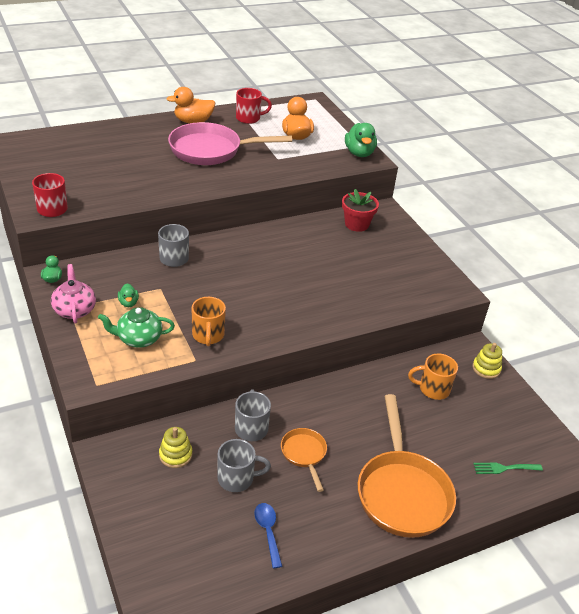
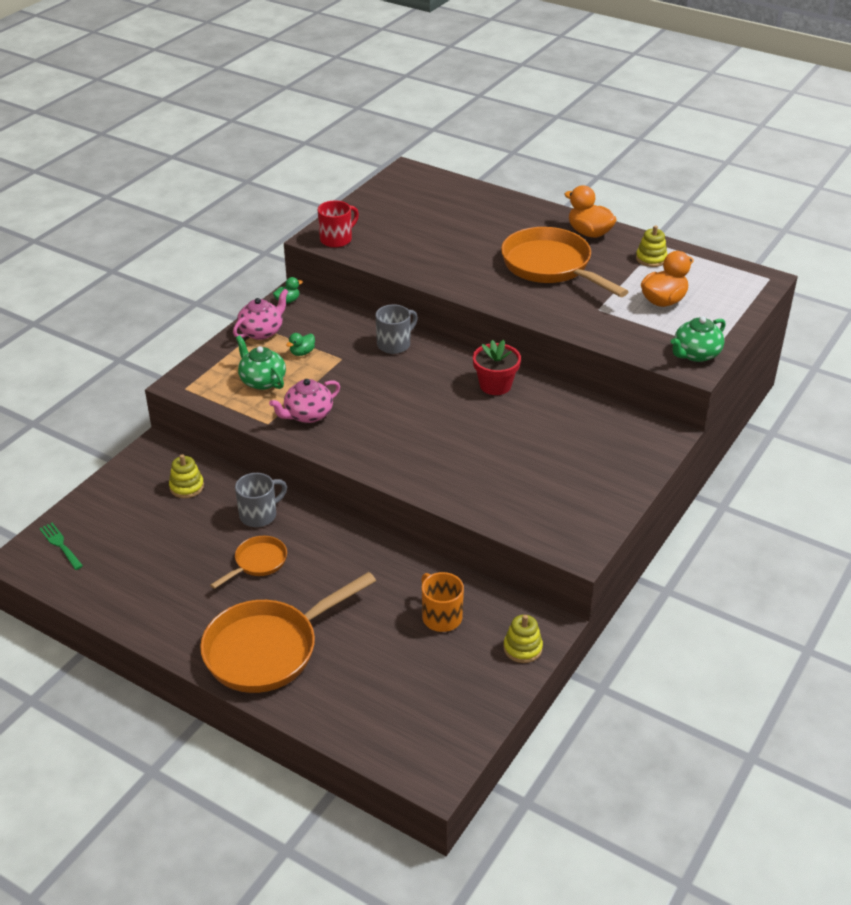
camera: 60 degrees right, 0 degrees up
pink pan [168,122,292,165] -> orange pan [501,227,629,297]
orange mug [191,297,226,346] -> pink teapot [269,379,340,423]
grey mug [218,439,271,492] -> none
red mug [236,88,272,124] -> yellow stacking toy [636,225,668,267]
blue spoon [254,503,282,569] -> none
red flower pot [342,189,379,232] -> red flower pot moved to [473,340,521,395]
green duck [345,123,377,157] -> green teapot [671,316,726,362]
green fork [473,463,543,474] -> green fork moved to [39,523,83,570]

